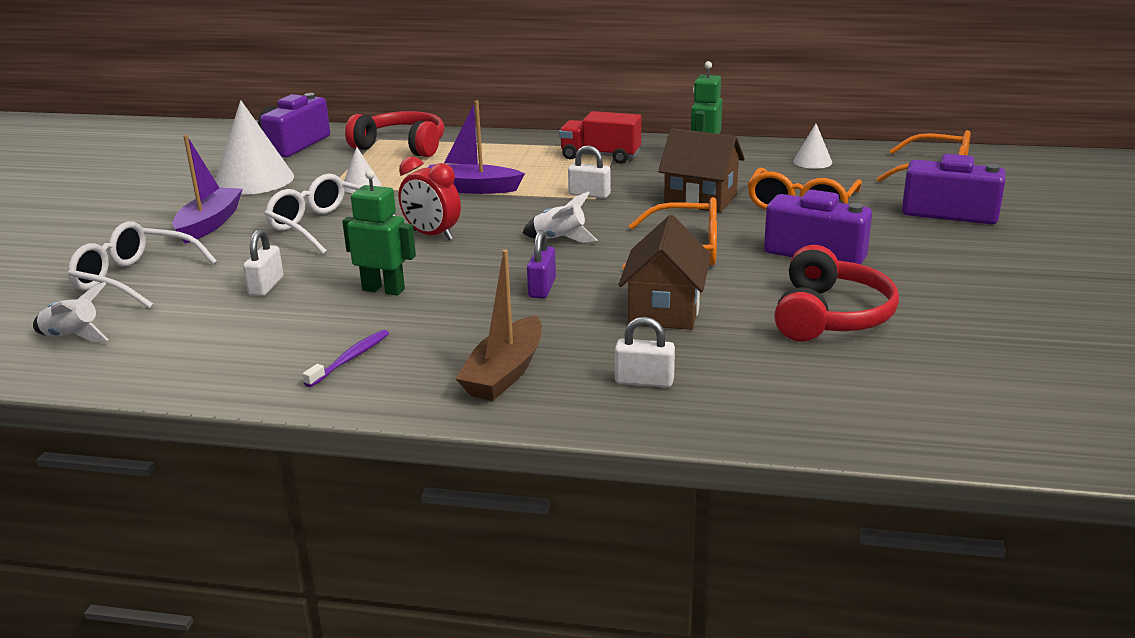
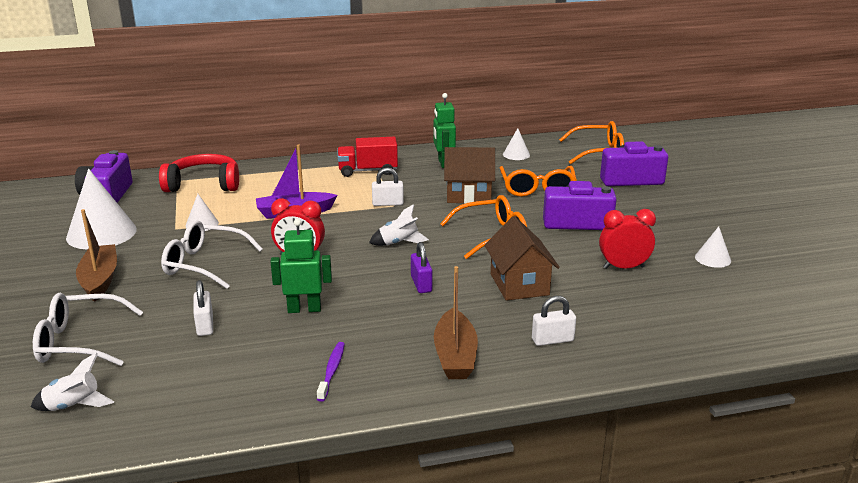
camera: 25 degrees left, 0 degrees up
purple boat [172,135,243,244] -> brown boat [76,209,117,302]
red headphones [774,245,899,342] -> red clock [599,209,656,269]
none -> white cone [695,226,731,268]

